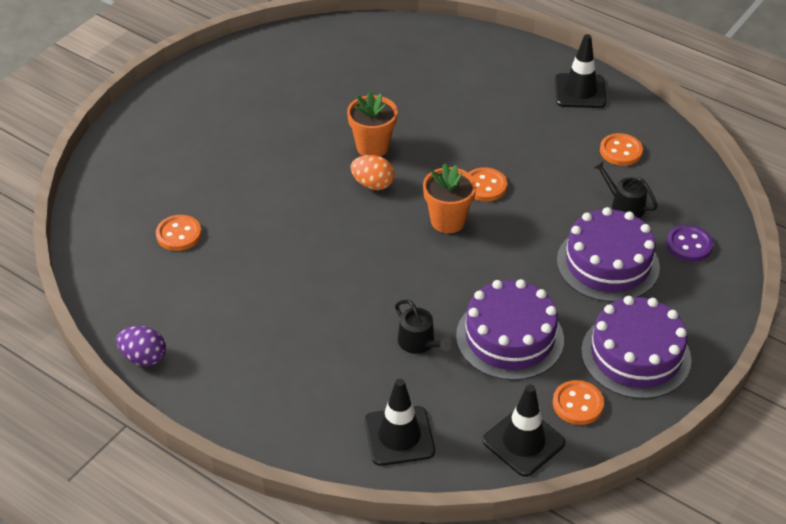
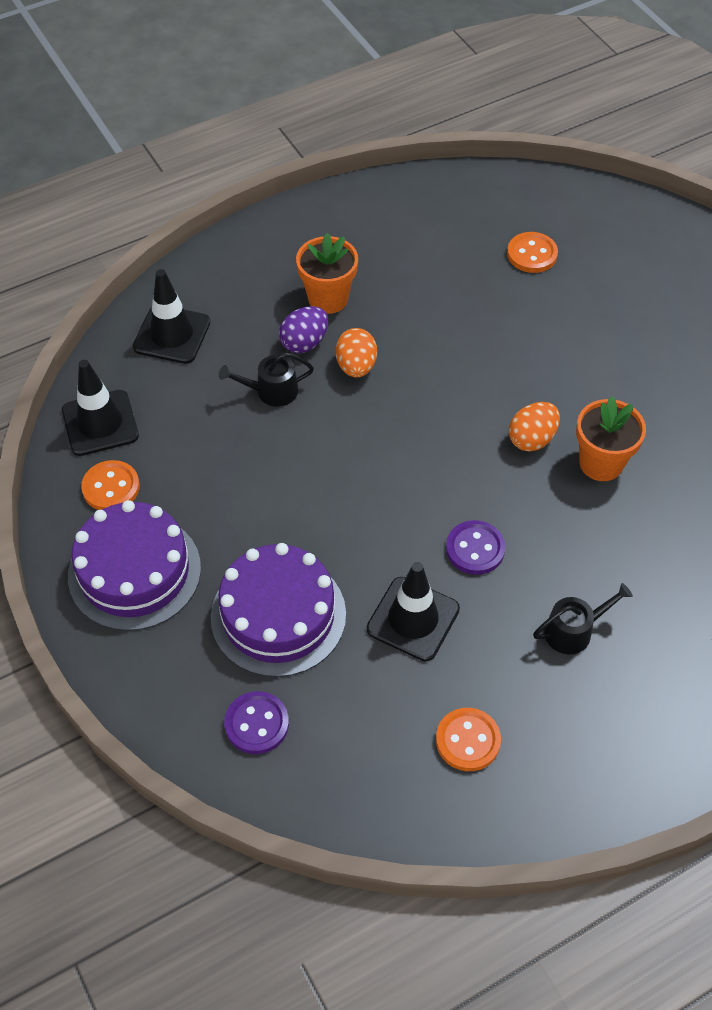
camera: 115 degrees right, 10 degrees up
purple egg [116,326,166,366] -> purple egg moved to [279,306,329,353]
orange flower pot [423,163,476,233] -> orange flower pot moved to [296,233,358,314]
purple cake [456,279,564,380] -> none
orange button [468,167,507,201] -> purple button [446,520,506,575]
black traffic cone [555,34,606,108] -> black traffic cone moved to [367,562,460,661]
black watering can [593,160,658,218] -> black watering can moved to [533,583,633,655]
none -> orange egg [336,328,377,378]

